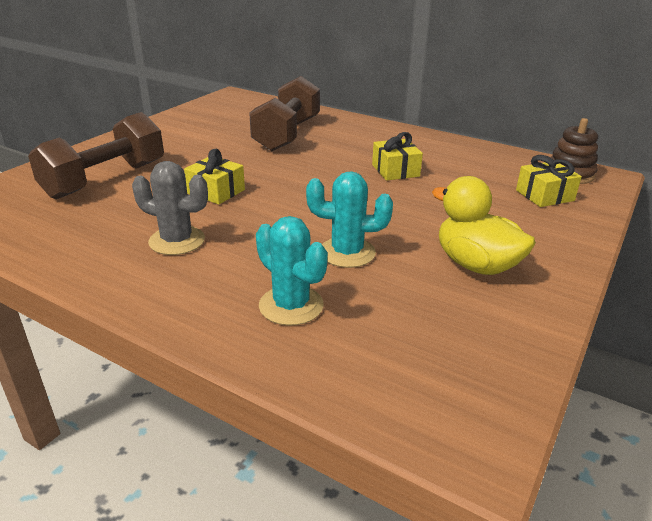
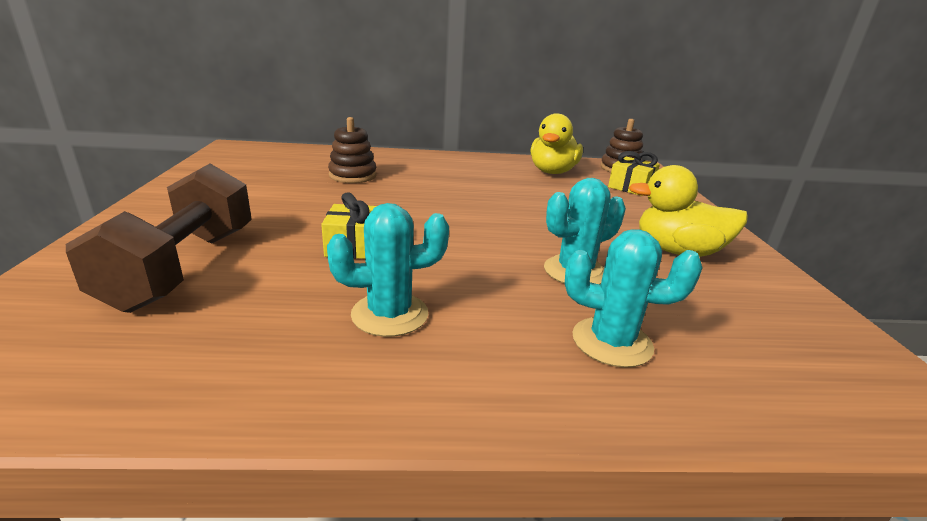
camera: 35 degrees left, 5 degrees down
grey cactus [132,161,208,255] -> turquoise cactus [327,203,449,337]
brown dumbbell [249,76,320,151] -> brown stacking toy [328,117,377,183]
yellow gift [372,132,423,181] -> none
none -> yellow duck [531,113,583,174]

